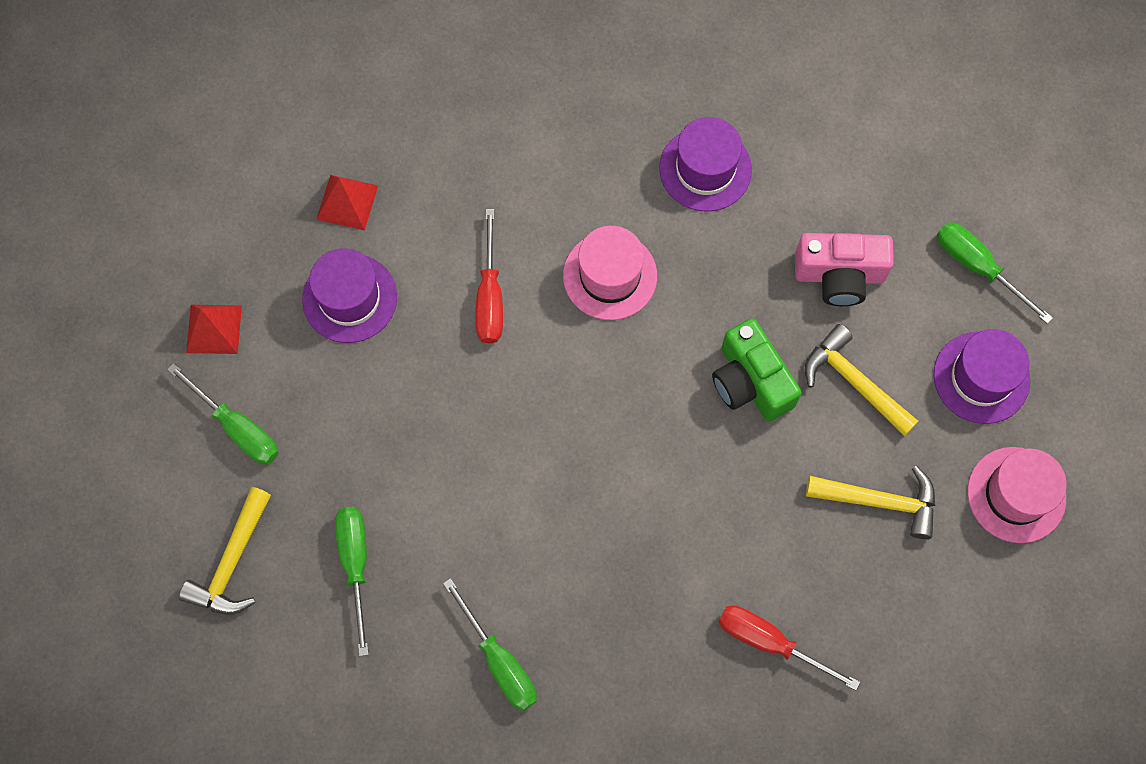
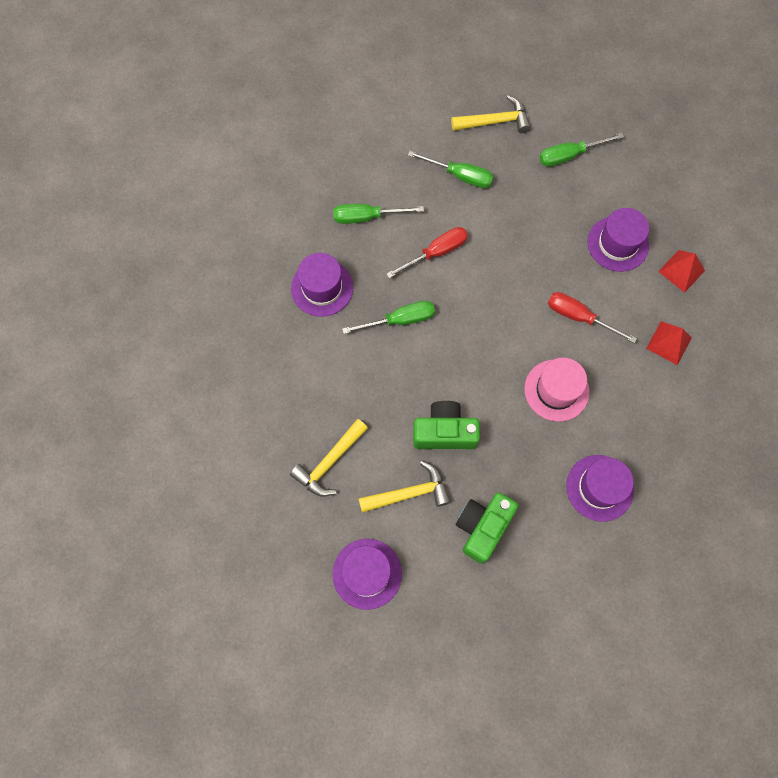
camera: 120 degrees right, 0 degrees up
yellow hammer [179,487,271,615] -> yellow hammer turned 120 degrees clockwise [451,95,531,133]
red pyramid [186,305,242,354] -> red pyramid moved to [646,321,692,365]
red screwdriver [719,606,860,690] -> red screwdriver moved to [386,227,468,278]
pink camera [795,233,894,306] -> green camera [456,492,518,564]
green screwdriver [937,222,1053,324] -> green screwdriver moved to [342,301,435,334]
pink hat [967,447,1067,543] -> none
none -> purple hat [291,253,353,317]

